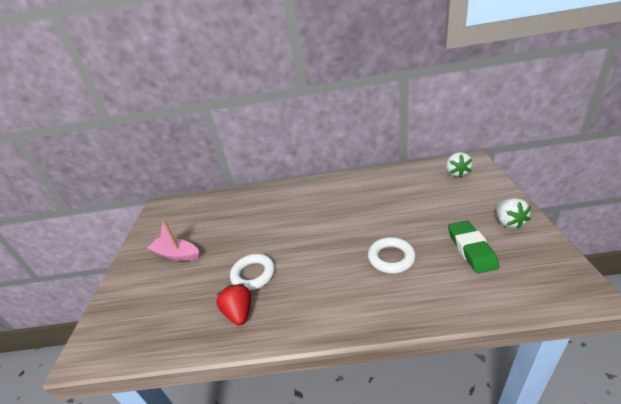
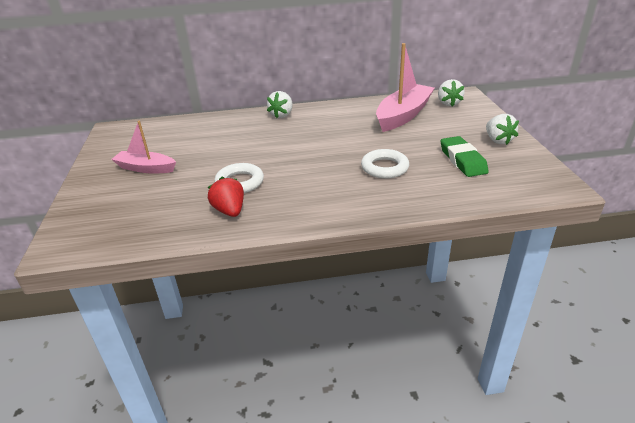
camera: 10 degrees left, 0 degrees up
none -> white strawberry [267,91,293,118]
none -> pink boat [376,43,435,132]

